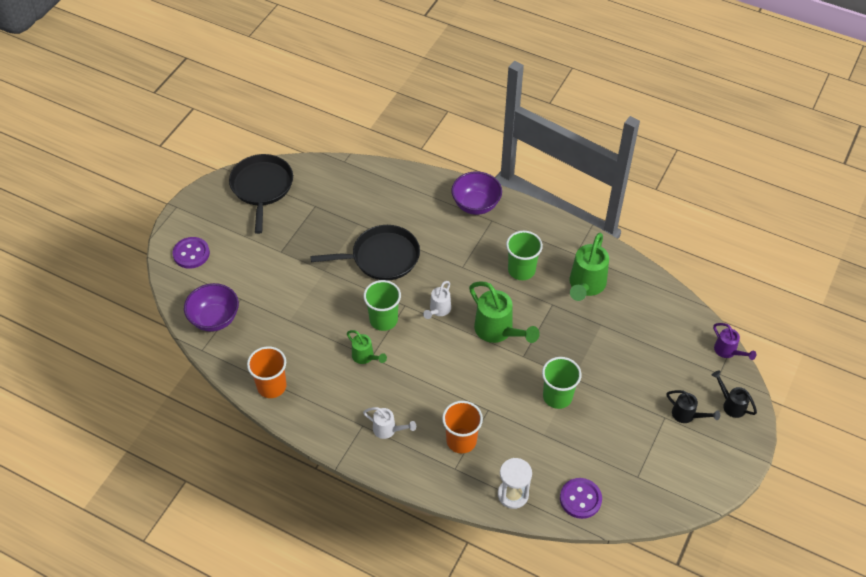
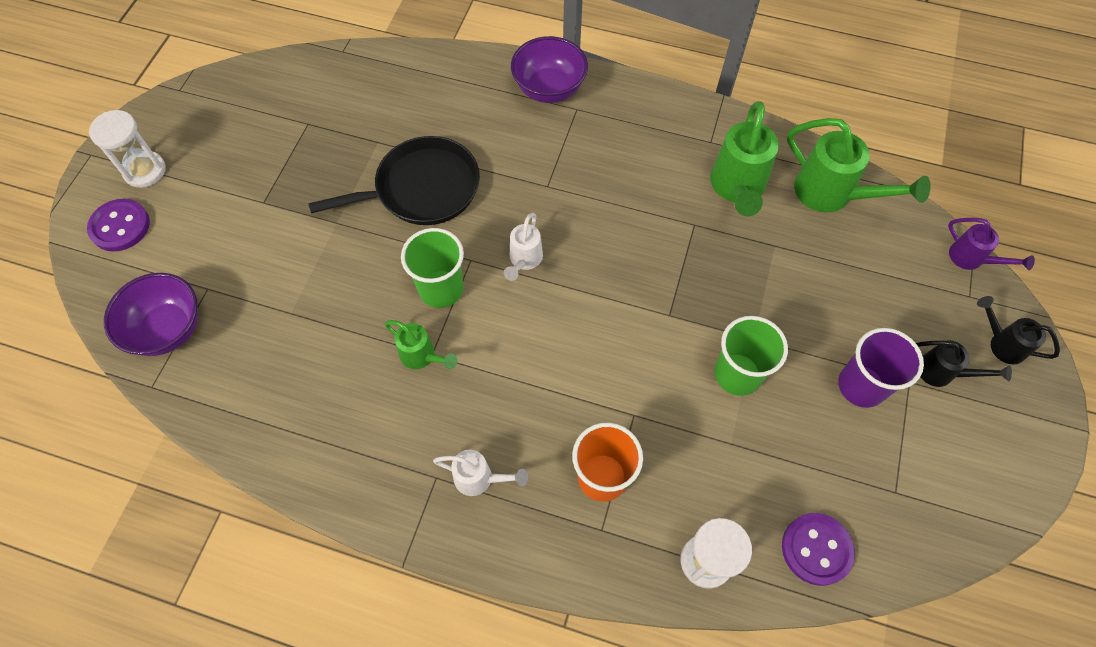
camera: 10 degrees left, 10 degrees up
black pan [229,154,293,234] -> none
orange cup [247,346,287,398] -> none
green watering can [469,282,540,343] -> green watering can moved to [787,118,931,213]
green cup [506,231,543,280] -> none
none -> white hourglass [89,110,166,188]
none -> purple cup [838,328,924,408]

